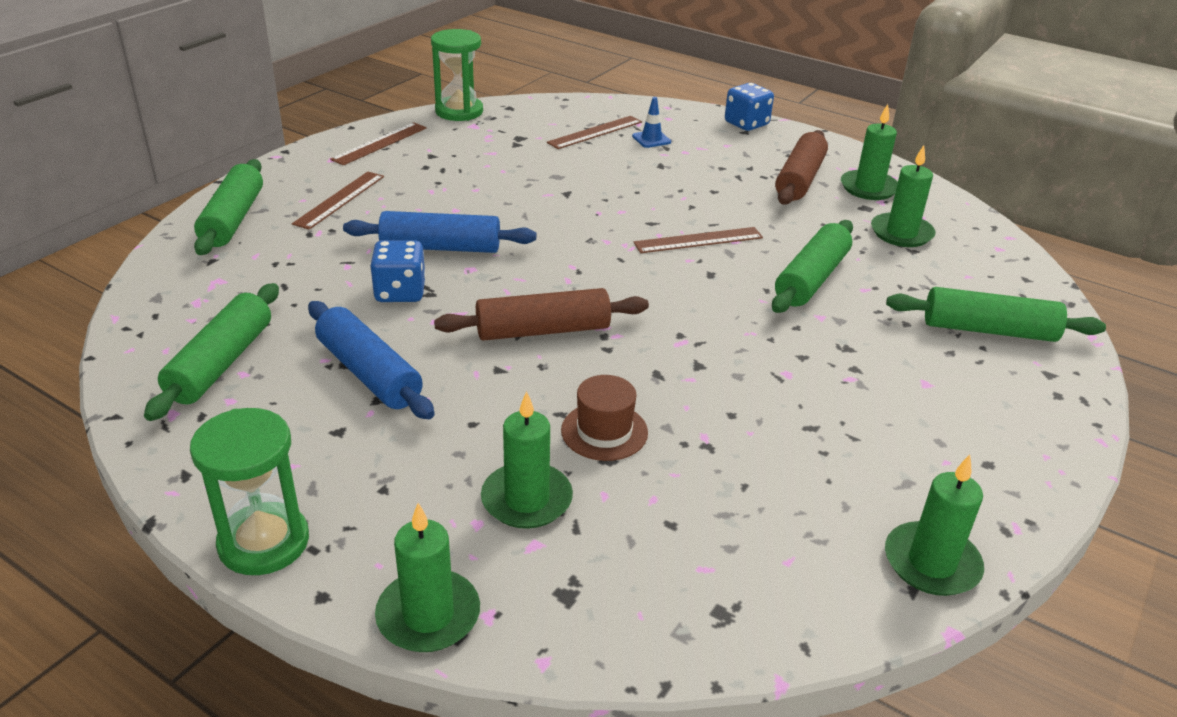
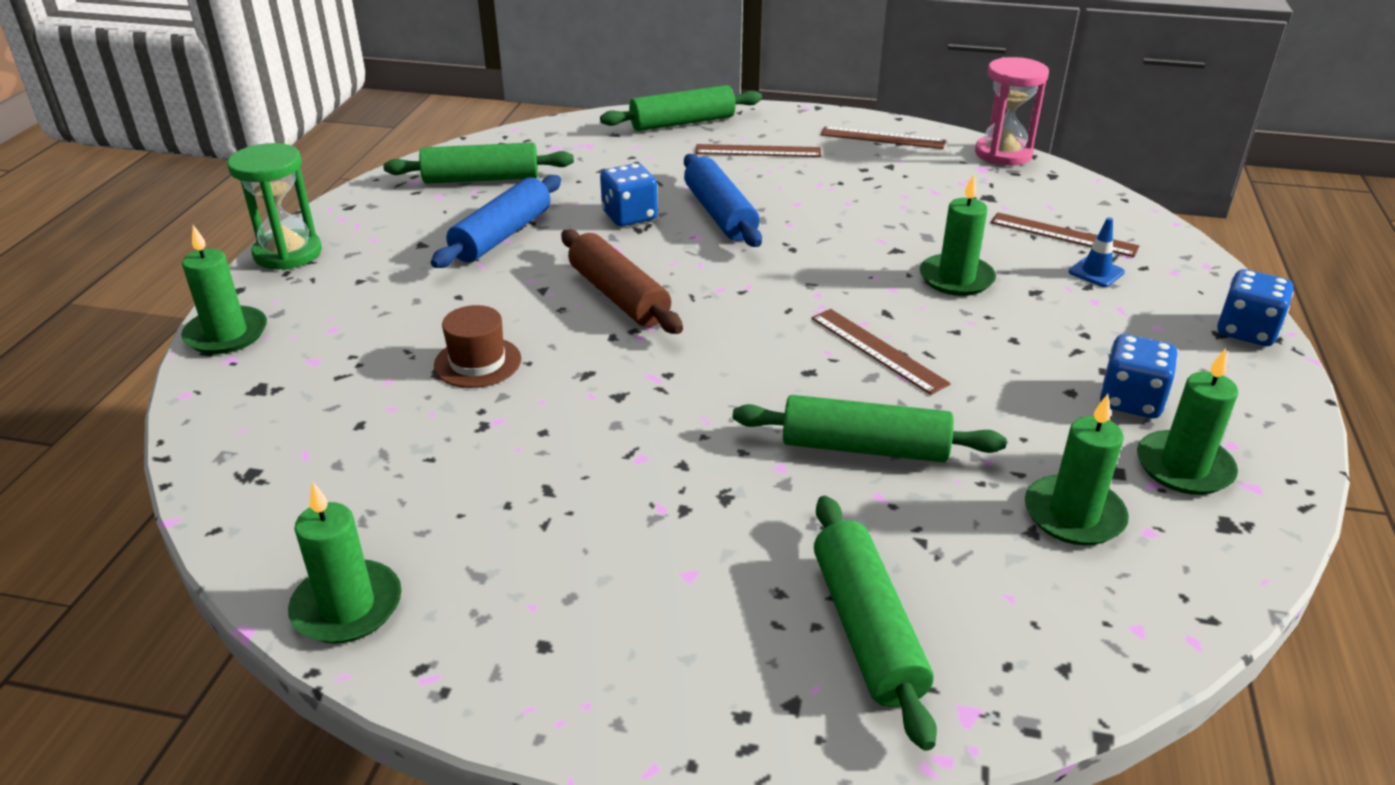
camera: 70 degrees right, 0 degrees up
green hourglass [431,29,483,121] -> pink hourglass [975,57,1049,166]
green candle [481,391,573,529] -> green candle moved to [920,174,996,296]
brown rolling pin [775,130,828,205] -> blue dice [1100,334,1178,418]

